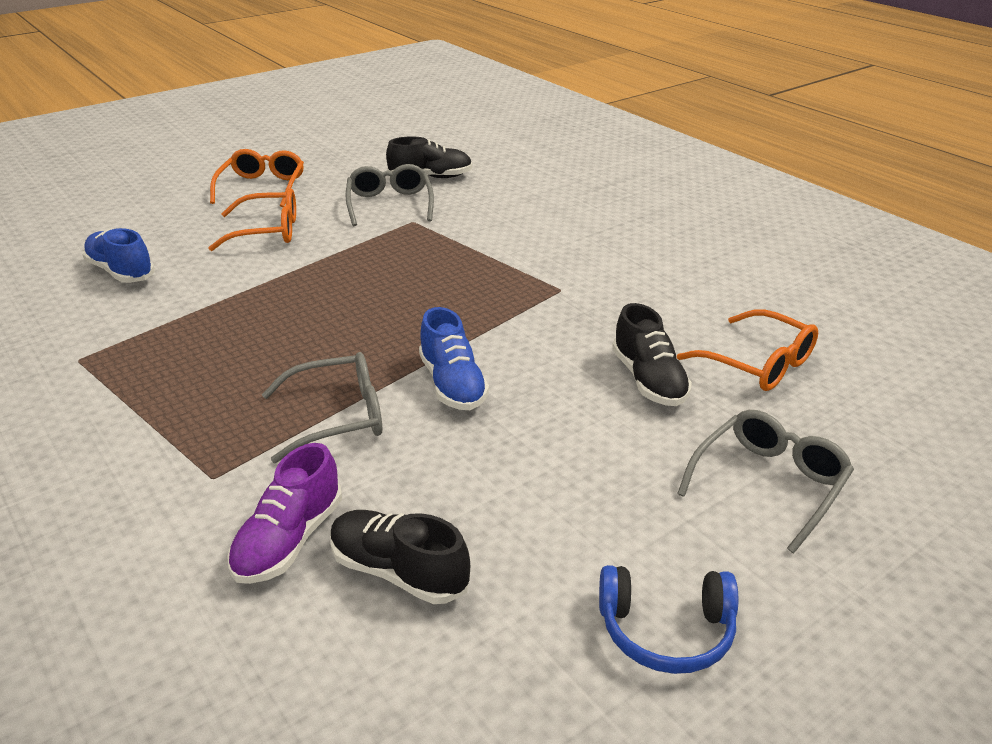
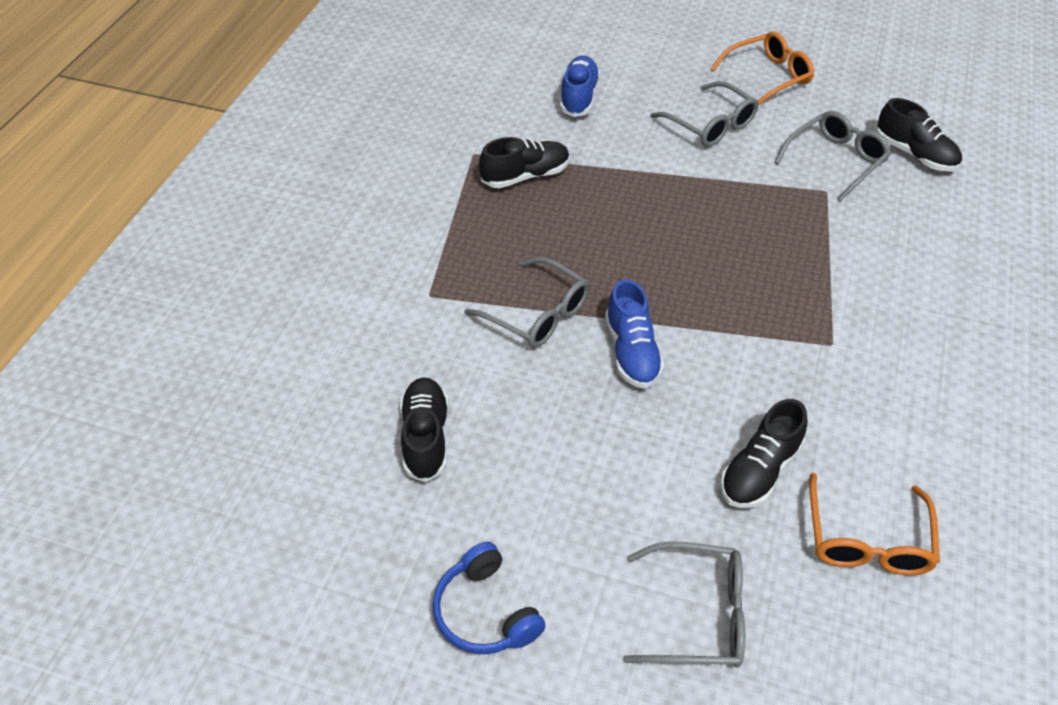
camera: 55 degrees right, 15 degrees up
orange glasses [209,188,296,251] -> grey glasses [650,81,759,147]
purple shoe [227,443,342,584] -> none
blue shoe [419,307,489,410] -> blue shoe turned 45 degrees counterclockwise [605,279,664,389]
none -> black shoe [479,137,570,188]

